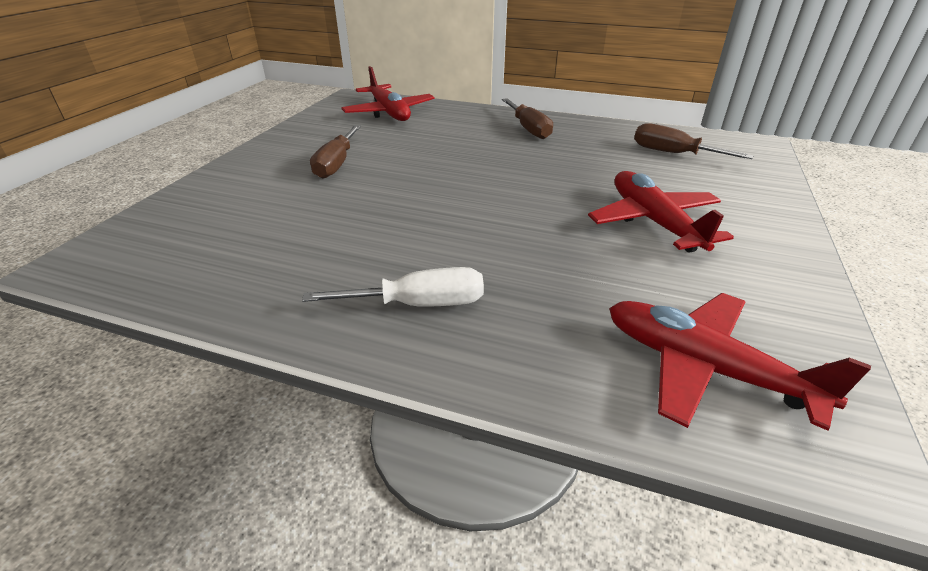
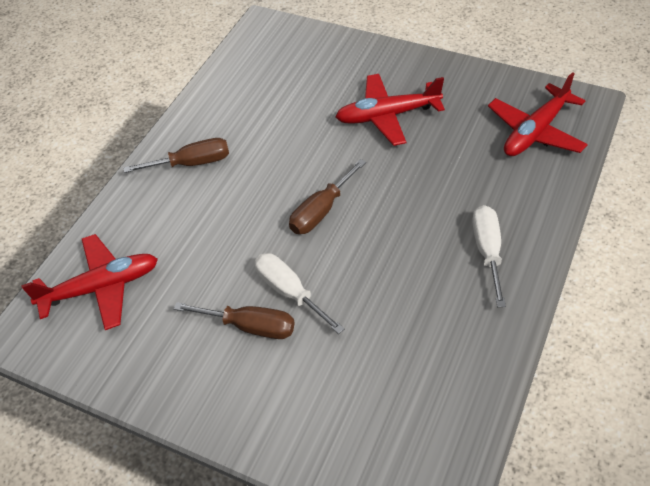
camera: 80 degrees left, 15 degrees up
brown screwdriver [634,123,754,159] -> brown screwdriver moved to [289,159,366,234]
none -> white screwdriver [255,253,345,334]

